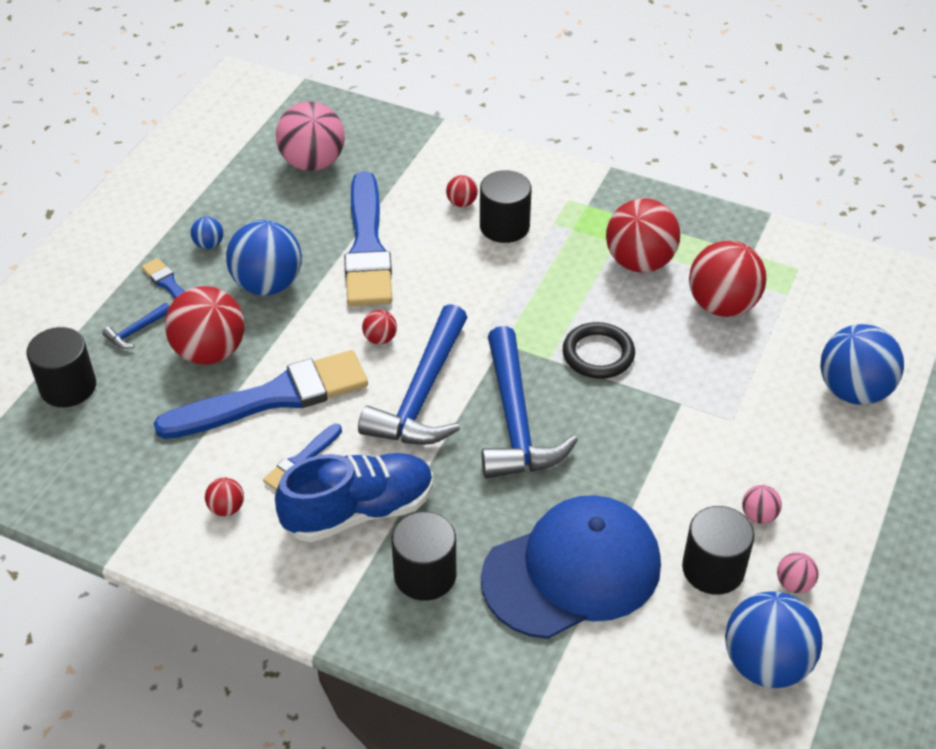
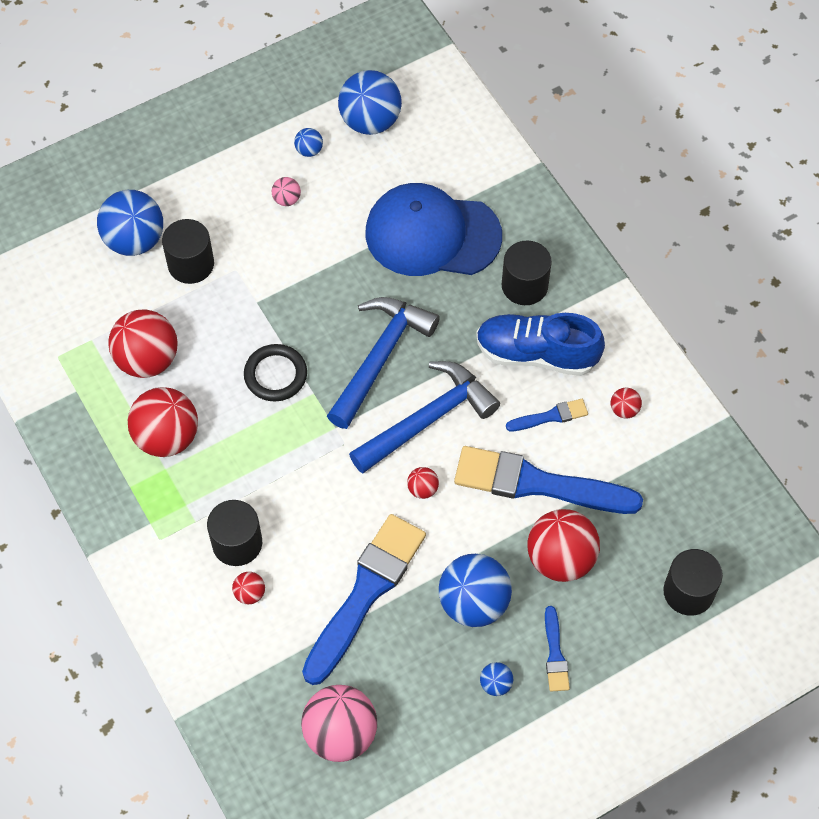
camera: 145 degrees left, 15 degrees up
blue hammer [102,303,170,349] -> none
black cylinder [682,506,755,595] -> black cylinder moved to [162,219,214,284]
pink ball [777,552,819,593] -> blue ball [294,128,323,157]

